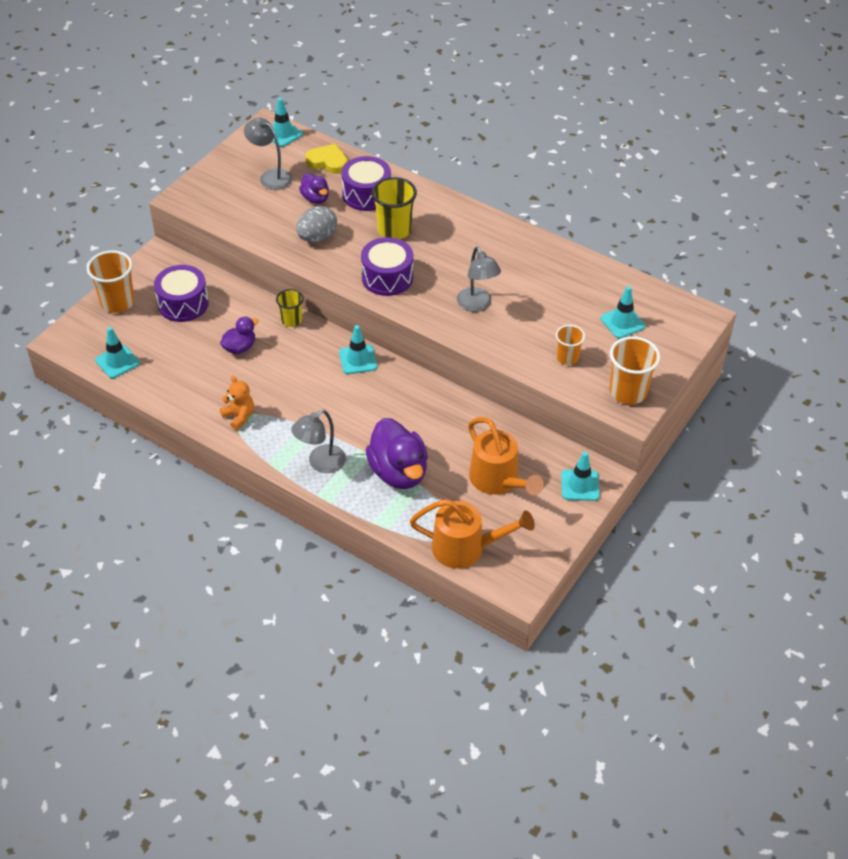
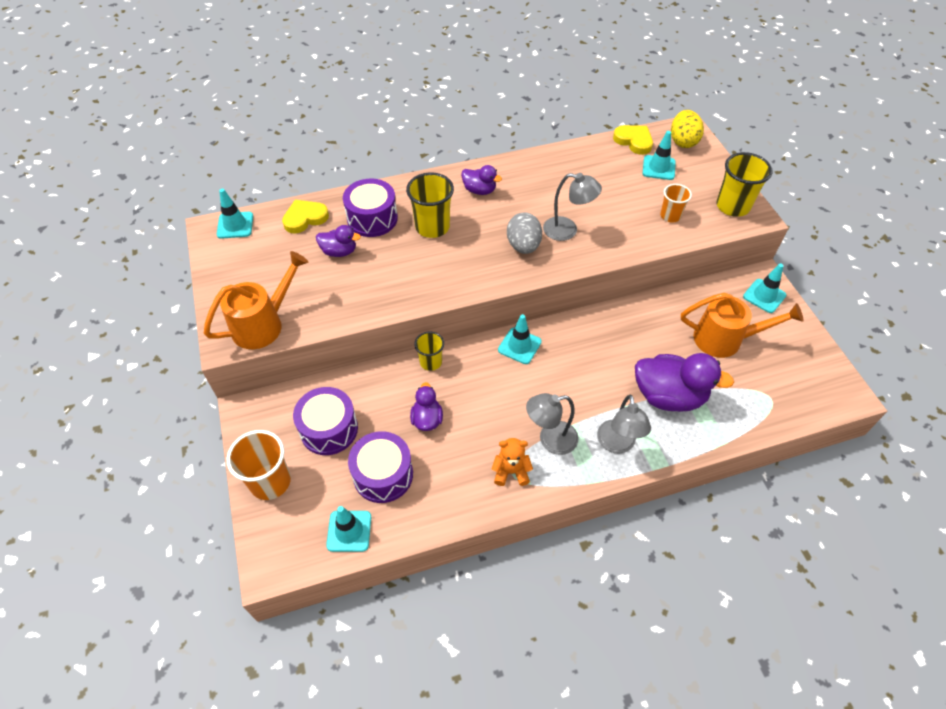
camera: 50 degrees left, 5 degrees up
grey lamp [244,118,292,190] -> grey lamp moved to [526,393,578,455]
grey egg [296,206,337,242] -> grey egg moved to [507,212,542,254]
purple drum [361,237,413,296] -> purple drum moved to [348,431,413,503]
orange watering can [410,499,535,568] -> orange watering can moved to [204,251,308,349]
orange cup [609,336,660,405] -> yellow cup [716,152,772,217]
none -> purple duck [461,165,502,195]
none -> yellow heart [613,125,653,155]
none -> yellow egg [671,110,704,148]

